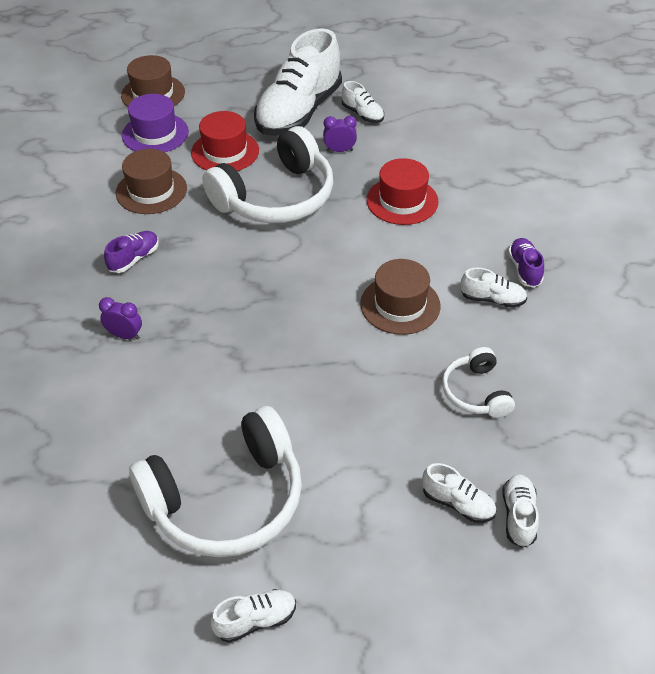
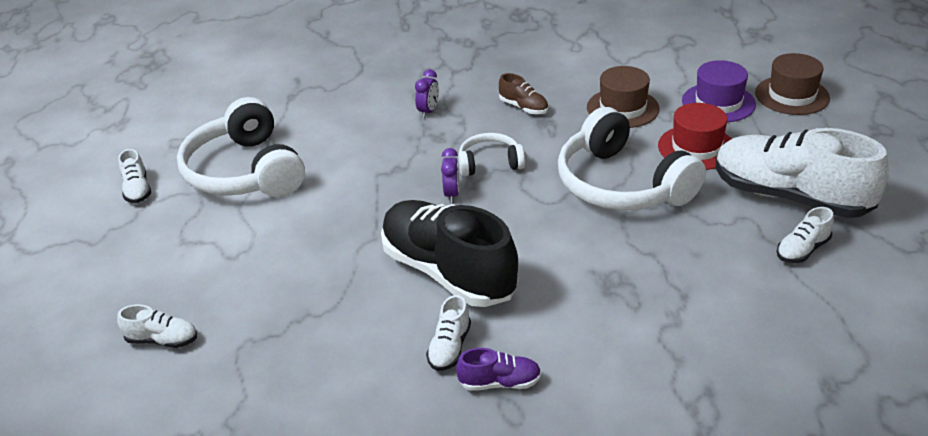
camera: 95 degrees right, 10 degrees down
purple shoe [104,231,159,273] -> brown shoe [499,73,548,114]
purple clock [323,116,357,152] -> purple clock moved to [441,148,459,203]
brown hat [360,259,440,335] -> black shoe [381,200,518,307]
red hat [366,158,438,225] -> none
white shoe [422,463,496,523] -> none
white headphones [442,347,515,418] -> white headphones moved to [458,133,525,176]

